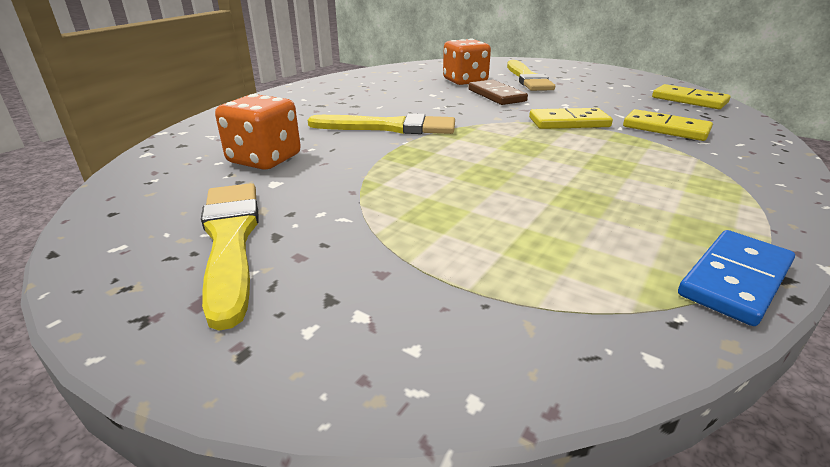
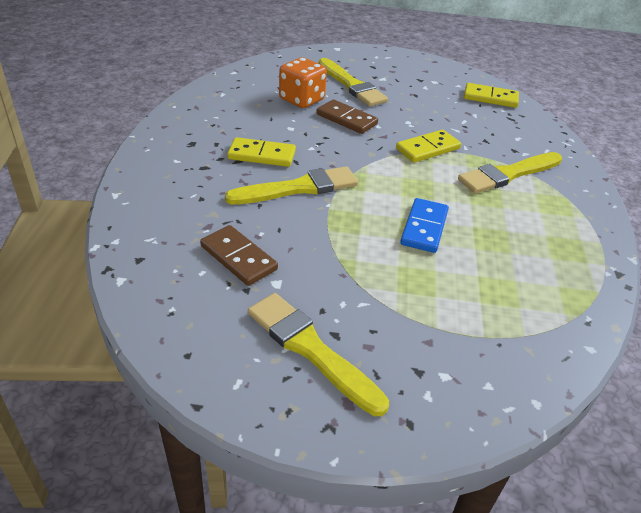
camera: 30 degrees left, 10 degrees up
orange dice [215,94,301,170] -> brown domino [200,225,278,286]
yellow domino [623,109,713,141] -> yellow domino moved to [227,137,296,167]
blue domino [678,230,795,326] -> blue domino moved to [400,198,449,253]
none -> yellow brush [458,152,562,193]

